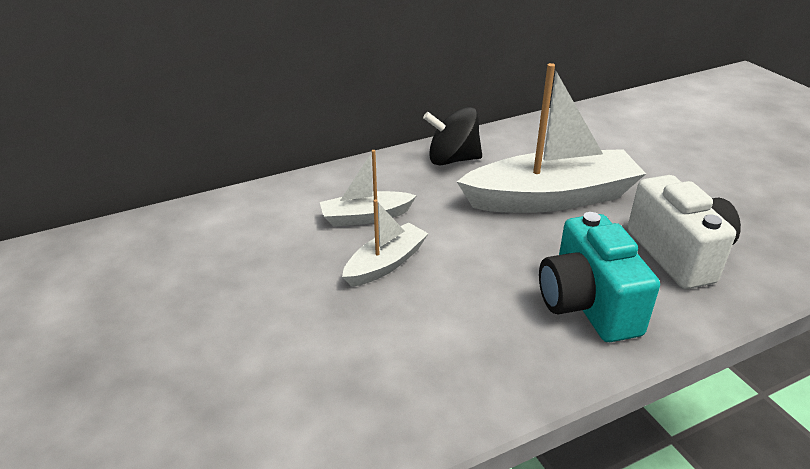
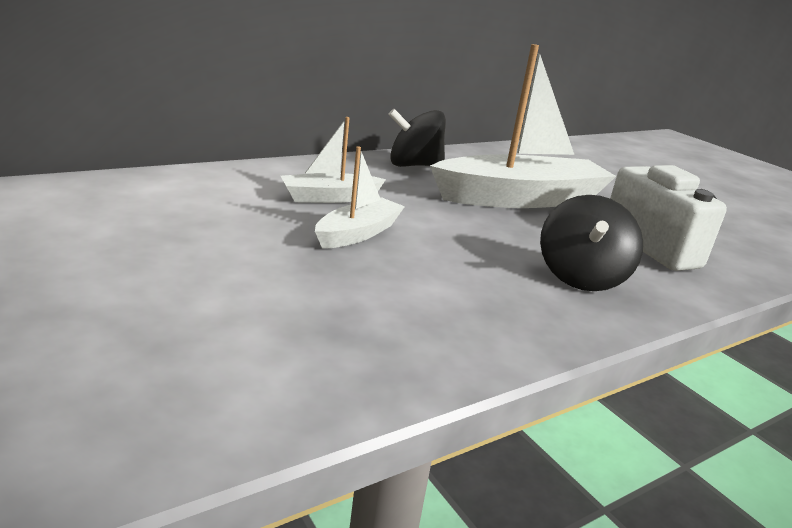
camera: 10 degrees left, 10 degrees down
turquoise camera [539,212,660,342] -> black spinning top [540,195,643,291]

